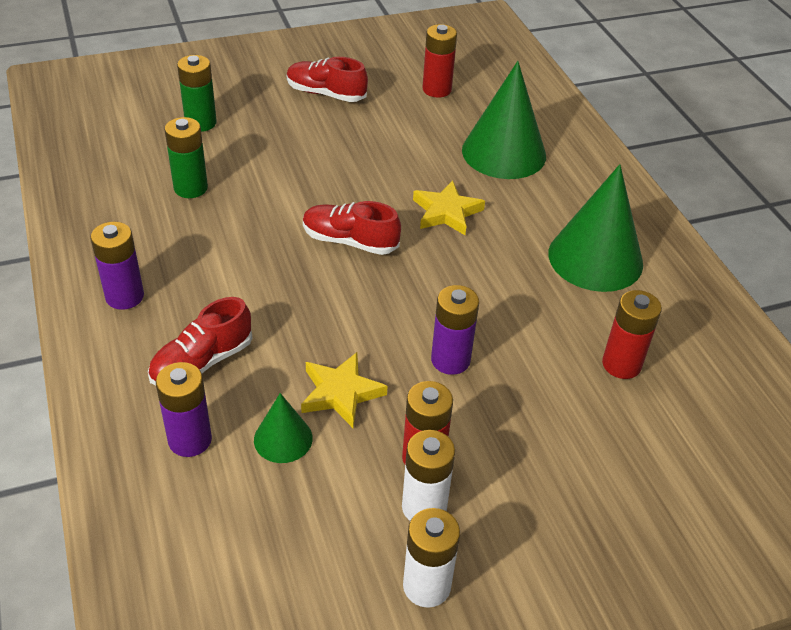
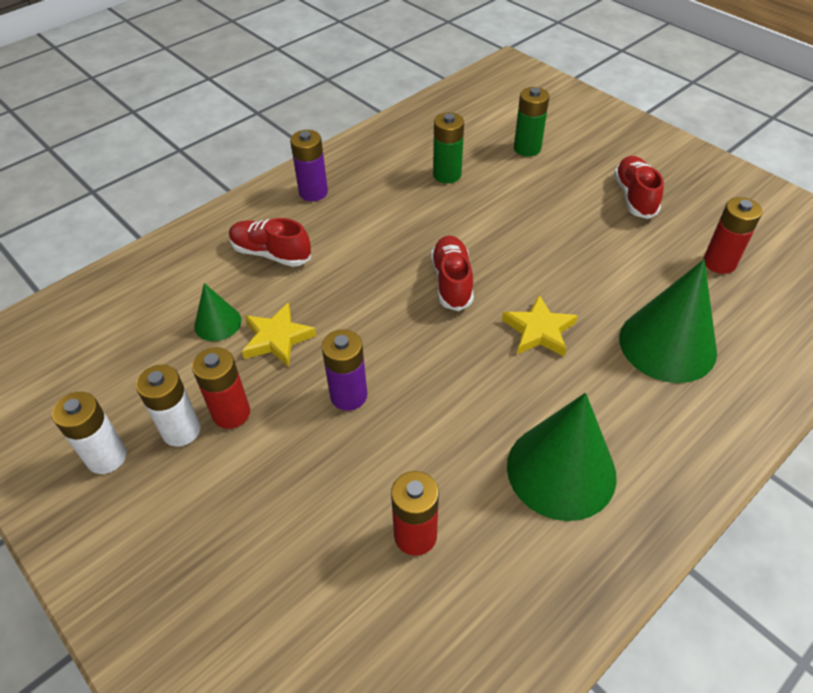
camera: 70 degrees right, 5 degrees up
purple battery [156,362,212,457] -> none

